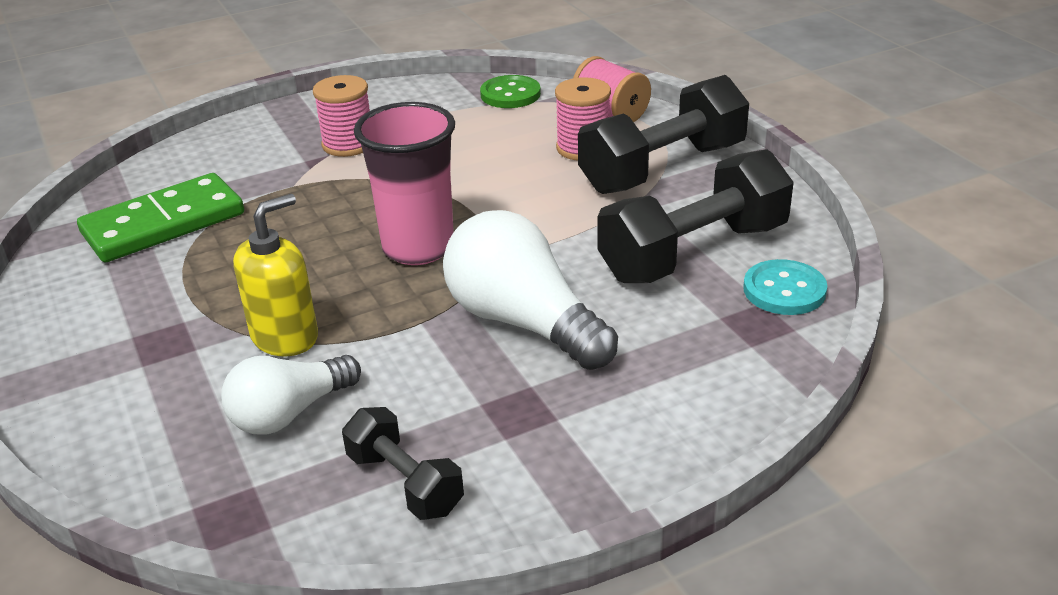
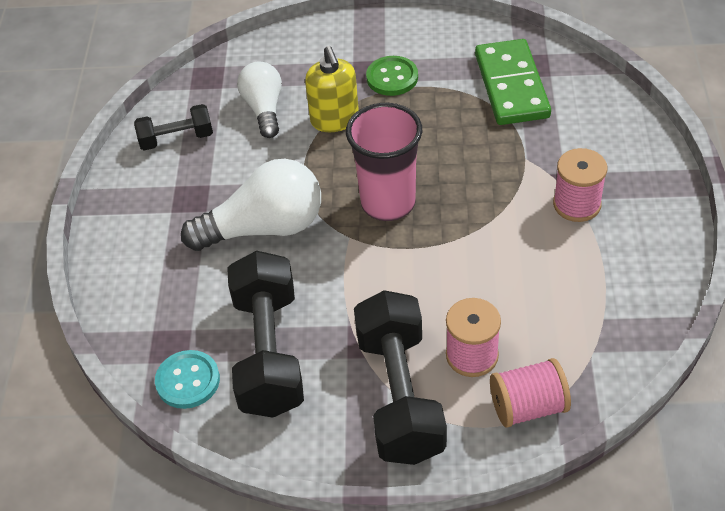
camera: 120 degrees right, 15 degrees up
green button [480,75,541,108] -> green button moved to [366,56,418,96]

